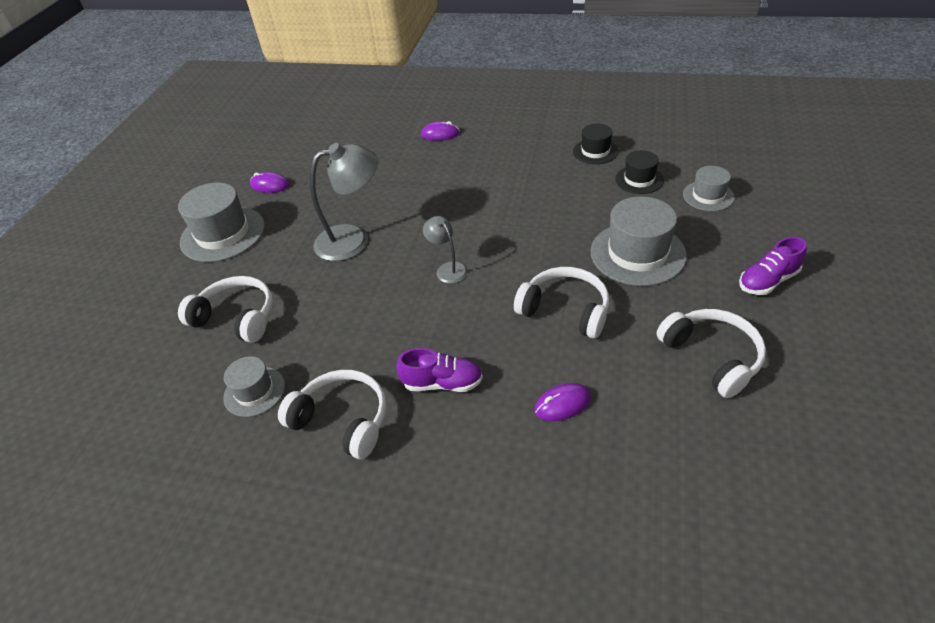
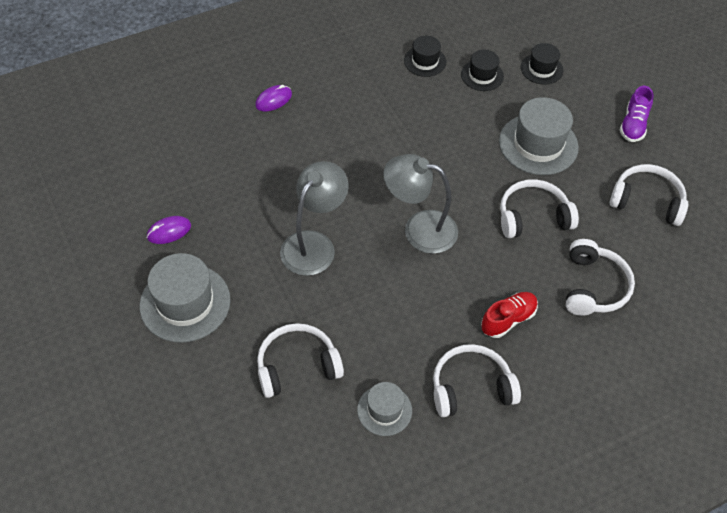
camera: 45 degrees left, 10 degrees up
purple shoe [396,348,483,392] -> red shoe [481,292,538,338]
grey lamp [423,216,468,284] -> grey lamp [383,154,458,254], size x1.85
purple mouse [534,383,591,421] -> white headphones [566,239,635,316]
grey hat [683,166,735,211] -> black hat [521,43,563,85]

